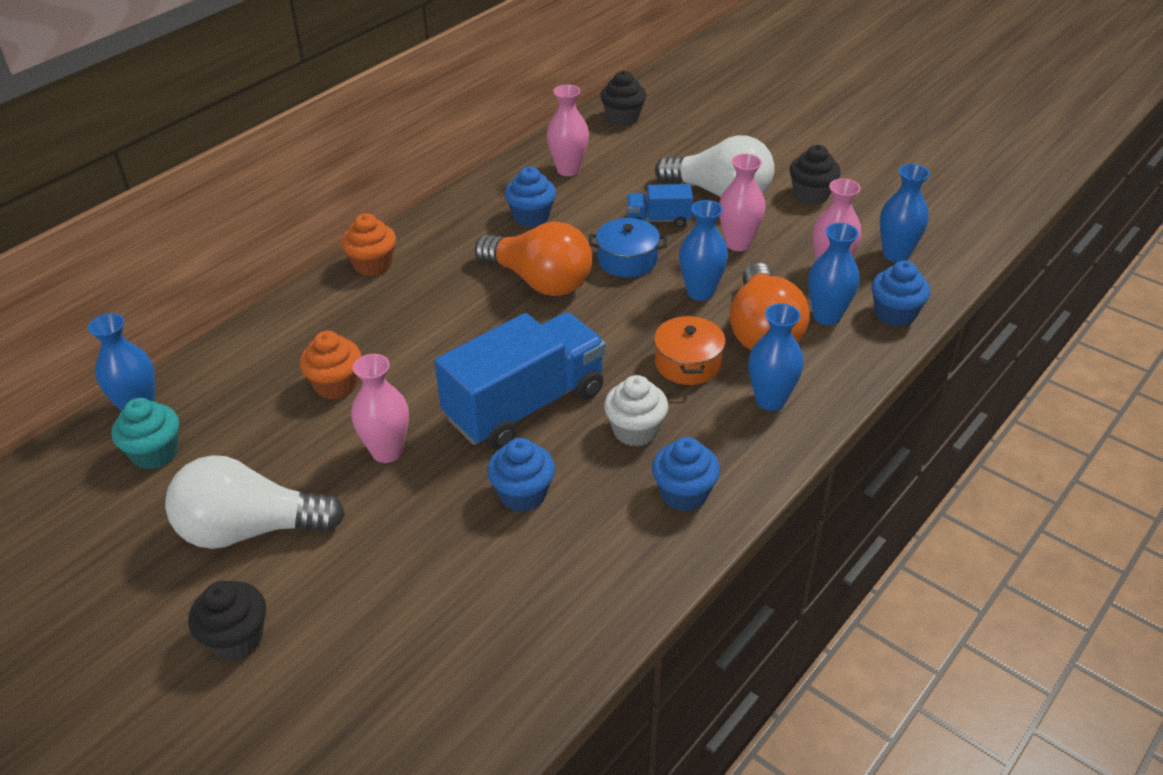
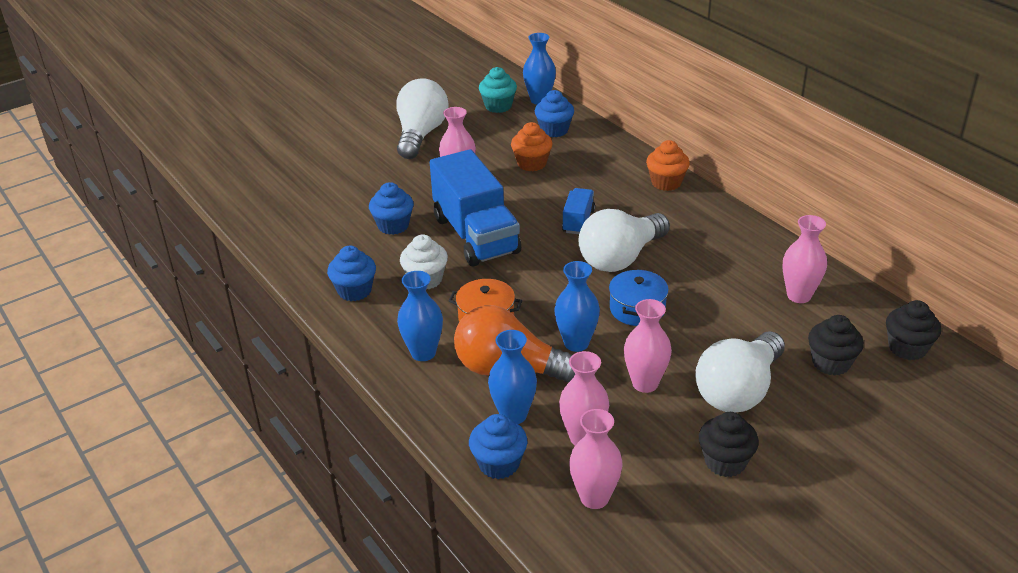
camera: 105 degrees right, 5 degrees down
black cupcake [188,581,266,661] -> black cupcake moved to [808,315,864,376]
orange light bulb [475,222,592,296] -> white light bulb [578,209,670,272]
blue cupcake [505,167,556,227] -> blue cupcake moved to [535,90,574,137]
blue truck [627,184,693,228] -> blue truck moved to [562,188,595,234]
blue vase [880,164,930,262] -> pink vase [569,409,623,509]

